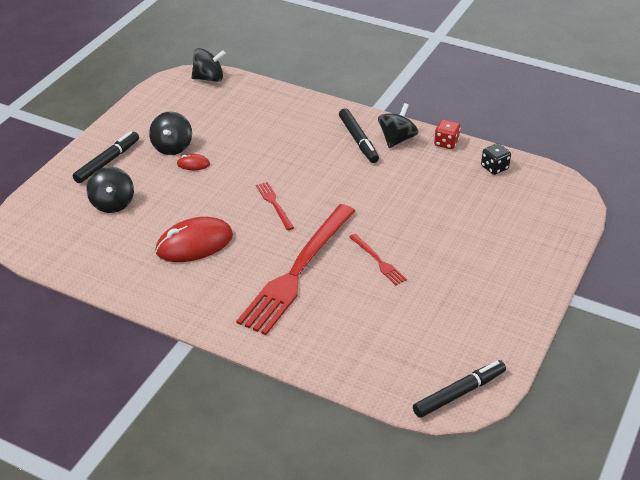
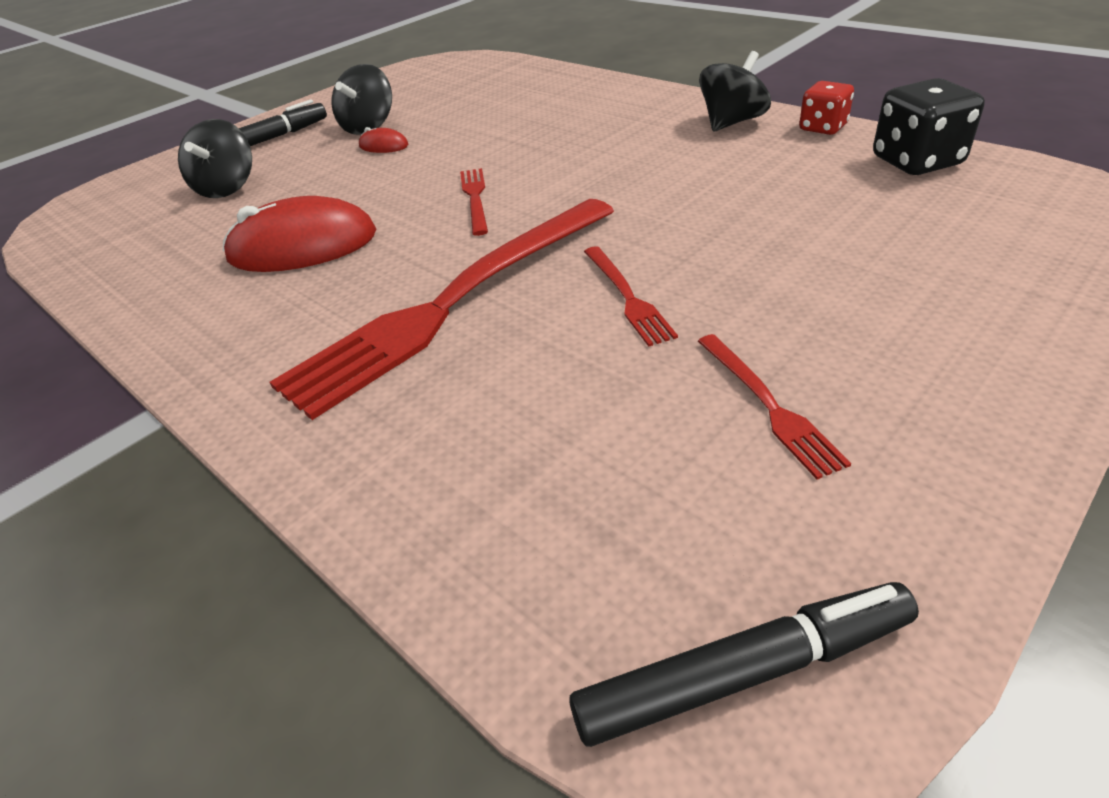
camera: 20 degrees right, 0 degrees up
black spinning top [191,48,226,82] -> none
black marker [339,108,379,163] -> none
black dice [481,143,511,175] -> black dice [873,78,985,175], size x1.57
none -> red fork [698,334,851,479]

